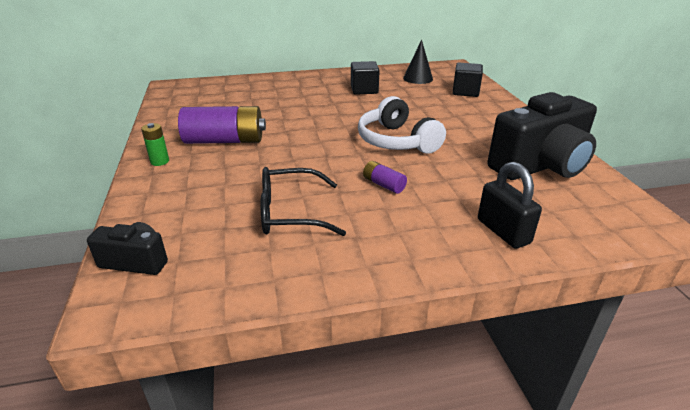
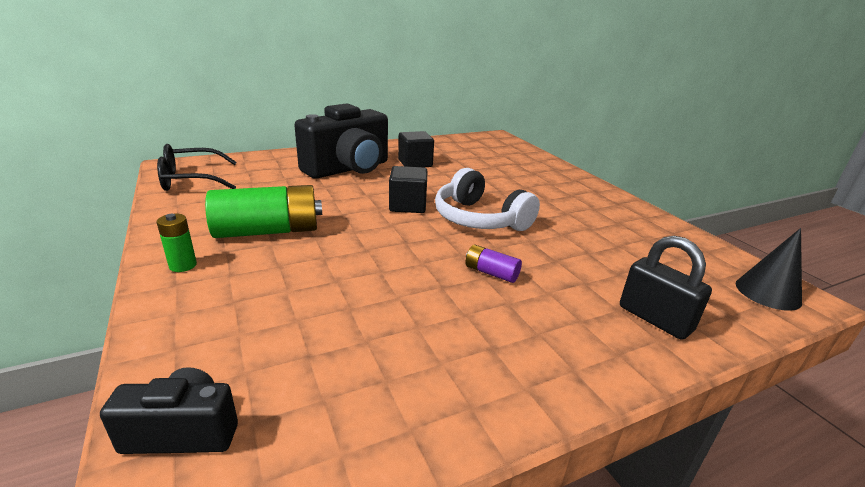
camera: 15 degrees left, 5 degrees down
purple battery [178,106,266,144] -> green battery [205,185,322,238]
black glasses [260,167,346,236] -> black glasses moved to [157,144,237,191]
black cone [403,40,433,84] -> black cone moved to [735,228,802,311]
black cube [452,63,483,97] -> black cube moved to [389,166,427,213]
black camera [487,92,597,180] -> black camera moved to [294,103,388,179]

